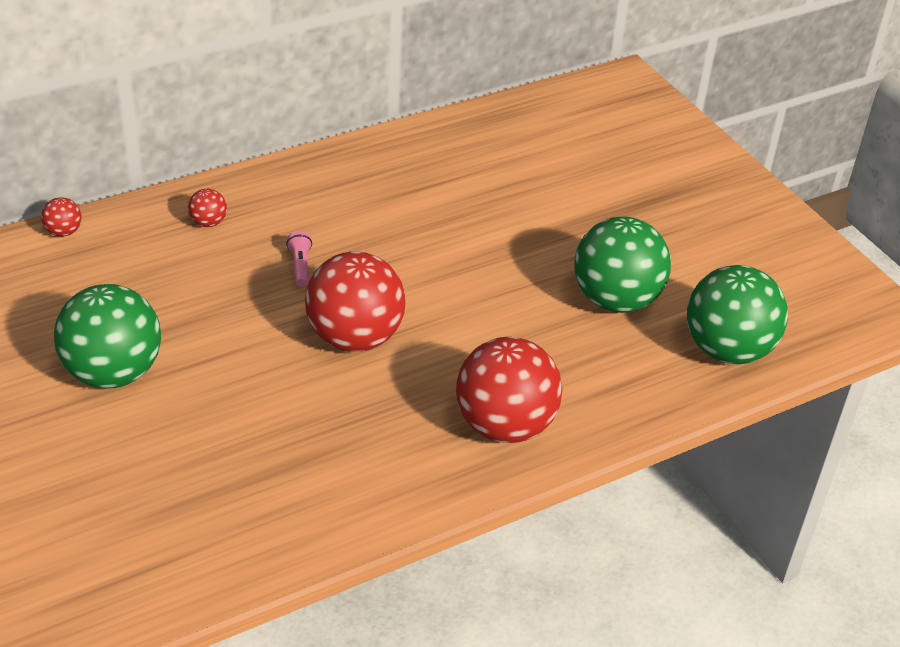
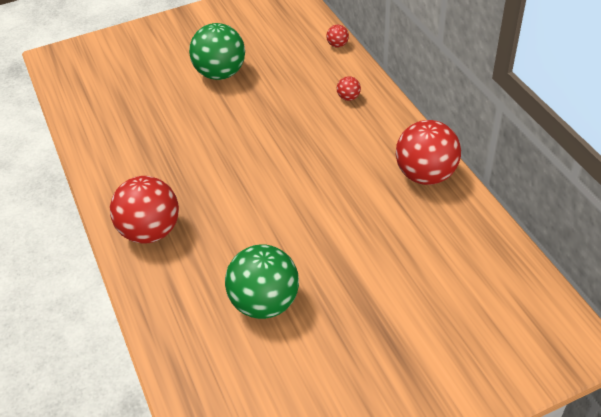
camera: 100 degrees right, 5 degrees up
pink flashlight [286,231,312,287] -> none
red ball [305,252,406,352] -> red ball moved to [396,120,461,185]
green ball [687,265,788,364] -> none

